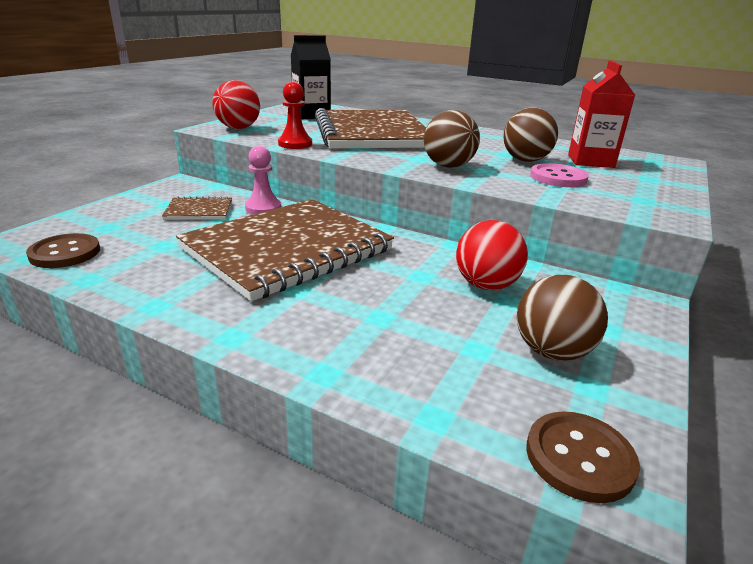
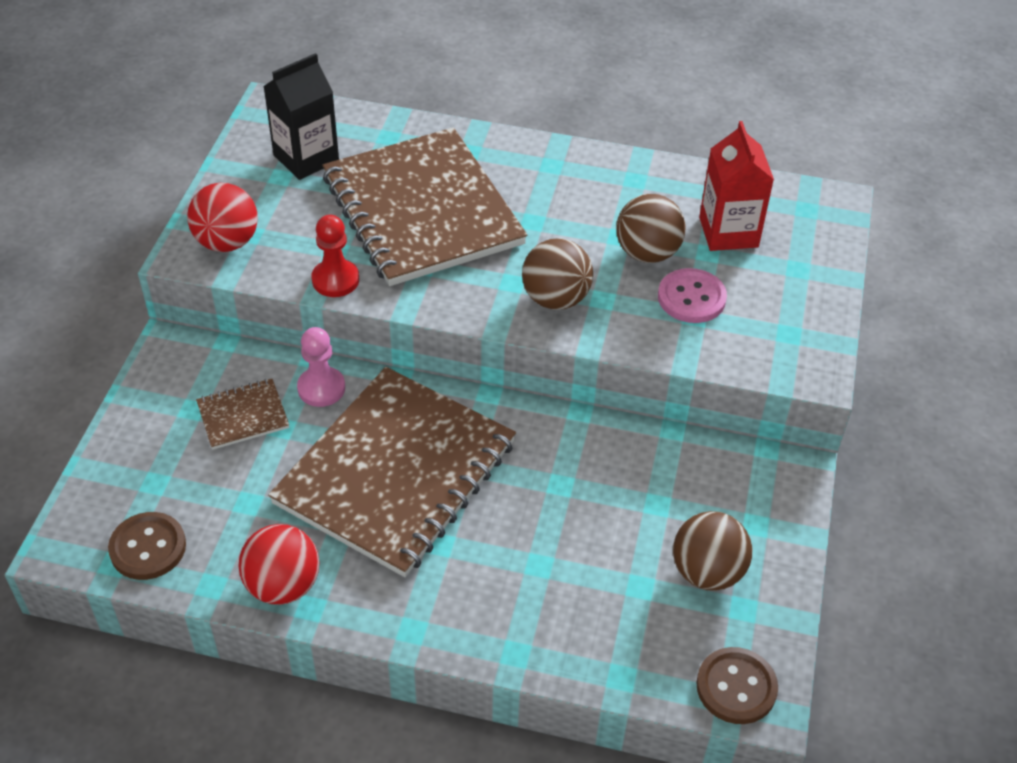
camera: 15 degrees left, 20 degrees up
red ball [456,220,528,290] -> red ball moved to [238,524,319,605]

